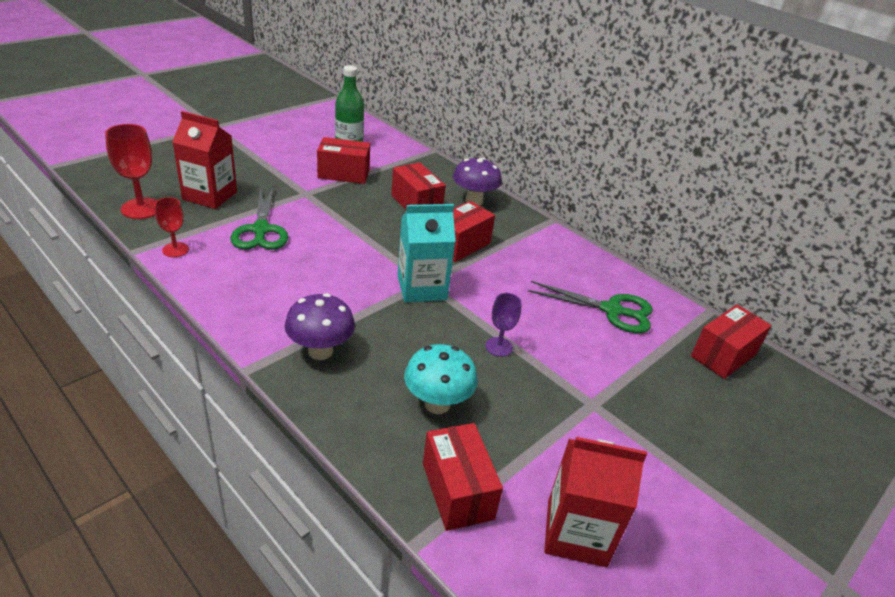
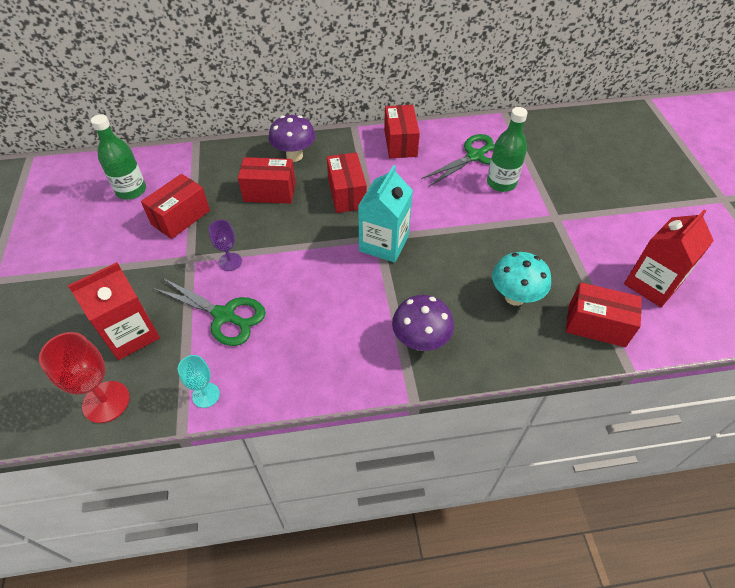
camera: 50 degrees left, 15 degrees up
red goblet [155,197,189,257] -> turquoise goblet [178,355,220,408]
purple goblet [485,293,522,357] -> purple goblet moved to [208,220,242,271]
red box [691,305,772,379] -> red box moved to [384,105,420,158]
none -> green bottle [487,107,528,192]

